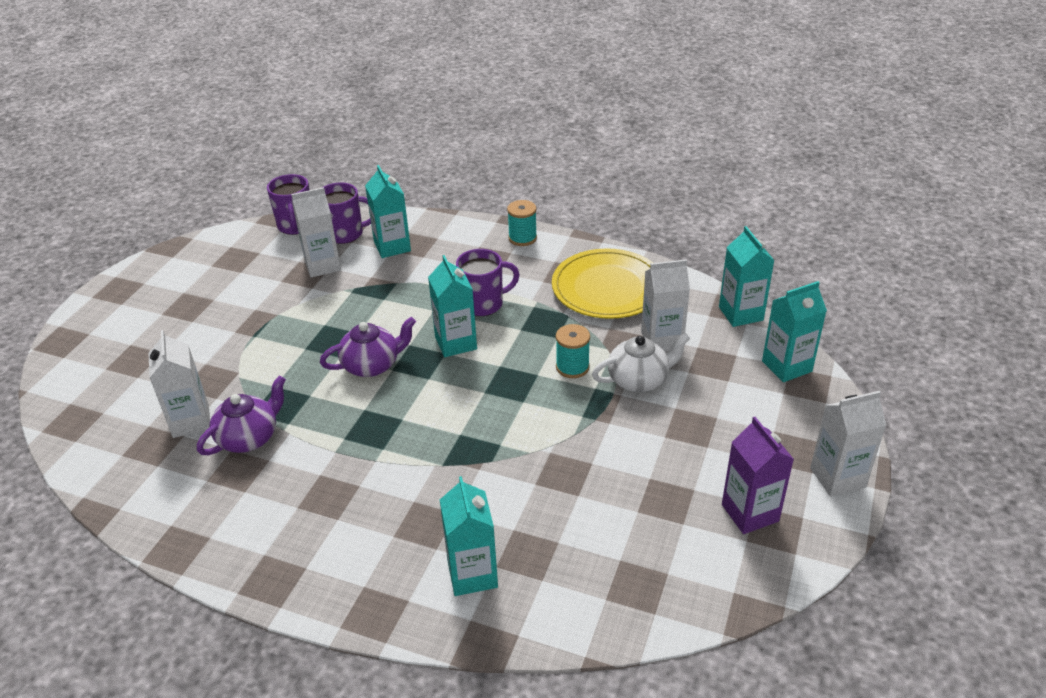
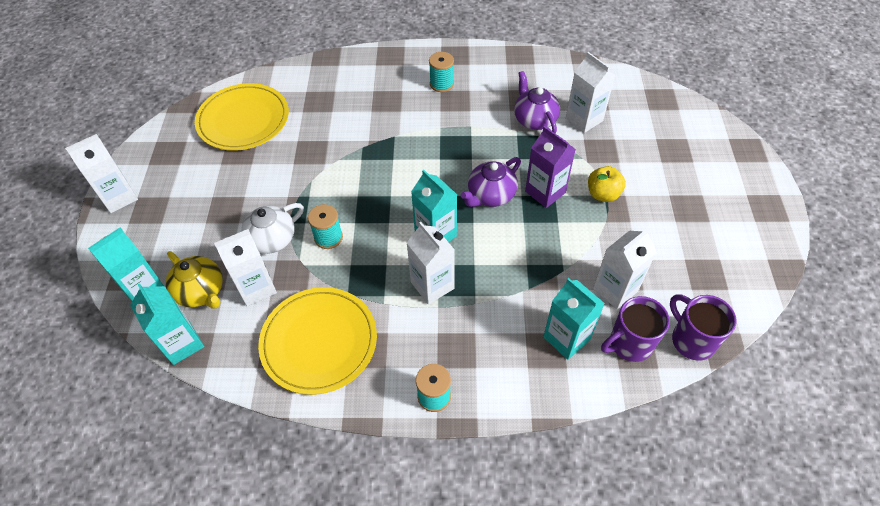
camera: 160 degrees right, 15 degrees up
purple teapot [197,375,286,455] -> purple teapot turned 135 degrees clockwise [514,71,560,134]
turquoise carton [440,476,498,596] -> none
purple mug [456,249,520,316] -> white carton [407,222,455,304]
purple carton [722,417,794,534] -> purple carton moved to [525,126,576,208]
none -> yellow teapot [166,251,223,309]
none -> yellow plate [195,83,289,151]
none -> turquoise spool [429,52,454,92]
none -> yellow apple [588,166,626,202]

